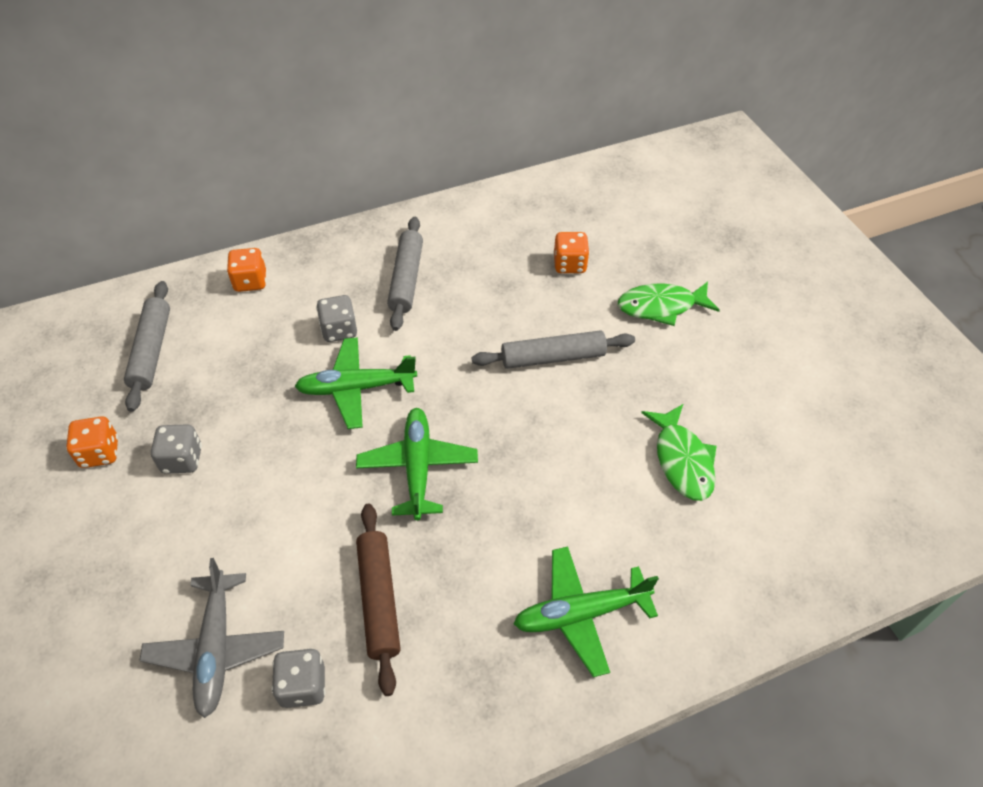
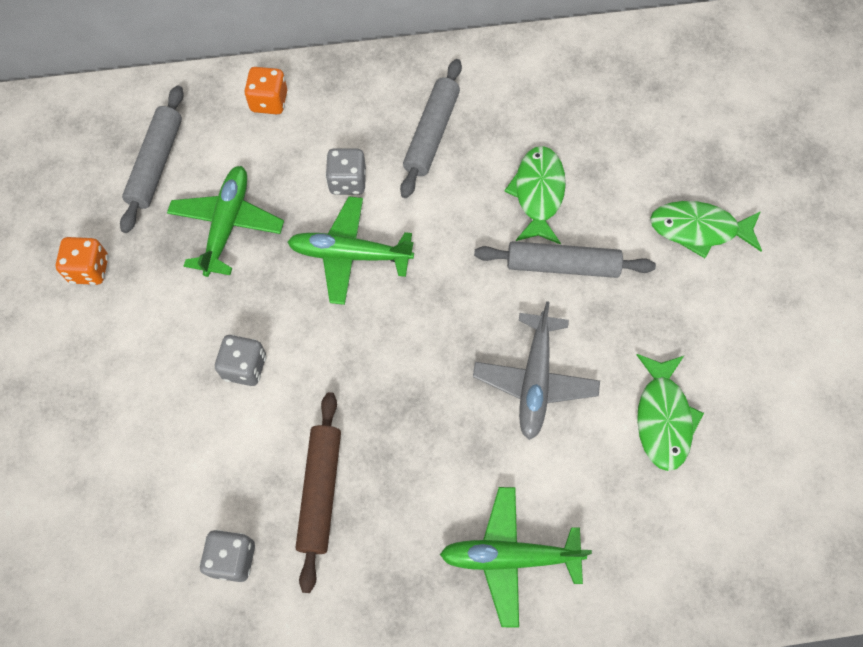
camera: 15 degrees right, 15 degrees up
grey plane [140,558,284,718] -> grey plane moved to [473,301,600,440]
grey dice [151,424,202,474] -> grey dice moved to [215,335,267,386]
green plane [356,408,478,520] -> green plane moved to [167,166,284,277]
orange dice [553,232,590,273] -> none
none -> green fish [504,146,566,244]

